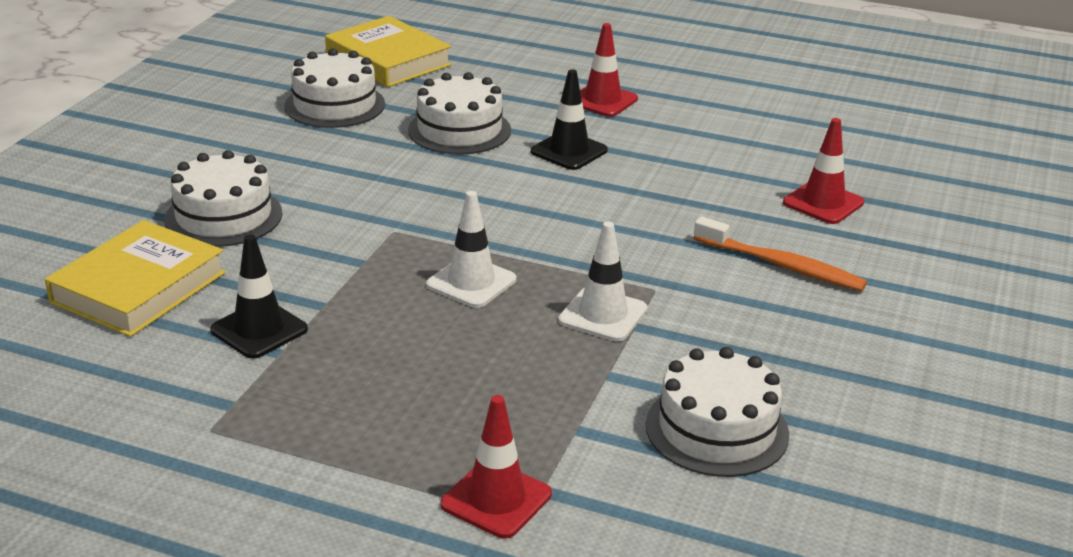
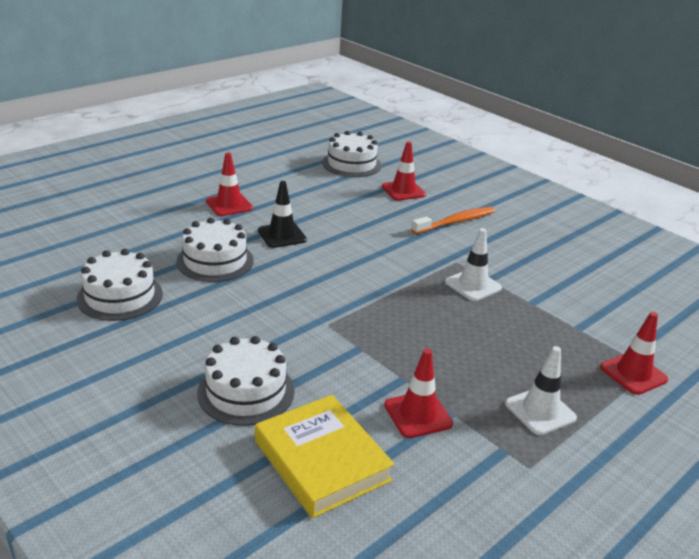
camera: 65 degrees left, 0 degrees up
black traffic cone [210,234,308,359] -> red traffic cone [384,348,453,438]
yellow book [325,16,452,87] -> none
white traffic cone [426,191,516,308] -> white traffic cone moved to [505,346,577,435]
white cake [646,347,789,477] -> white cake moved to [322,131,381,177]

